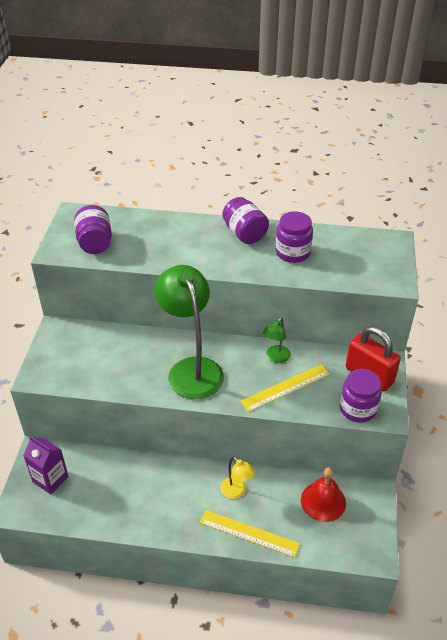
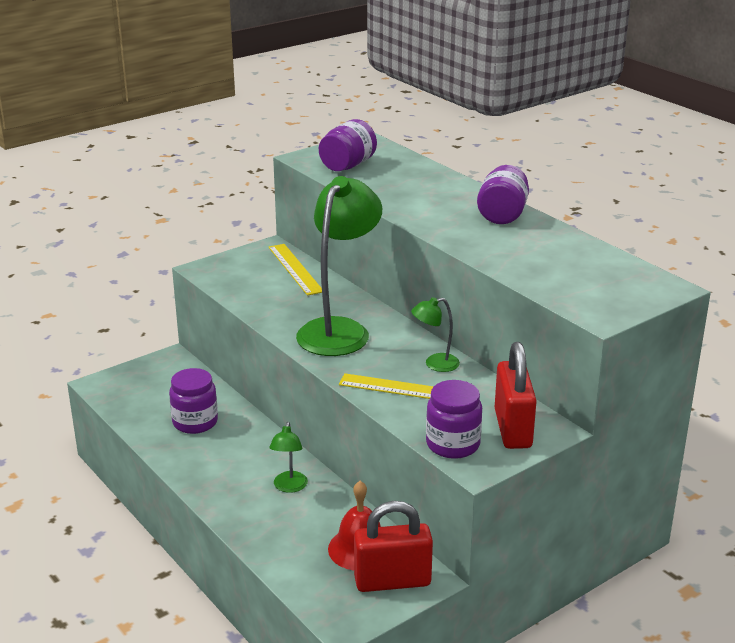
camera: 45 degrees right, 15 degrees down
purple carton [23,436,69,495] -> none
yellow ruler [200,510,300,557] -> yellow ruler moved to [269,244,322,296]
yellow lamp [221,456,255,499] -> green lamp [269,422,308,493]
purple jar [276,211,313,263] -> purple jar moved to [169,368,218,434]
none -> red padlock [354,501,433,592]

